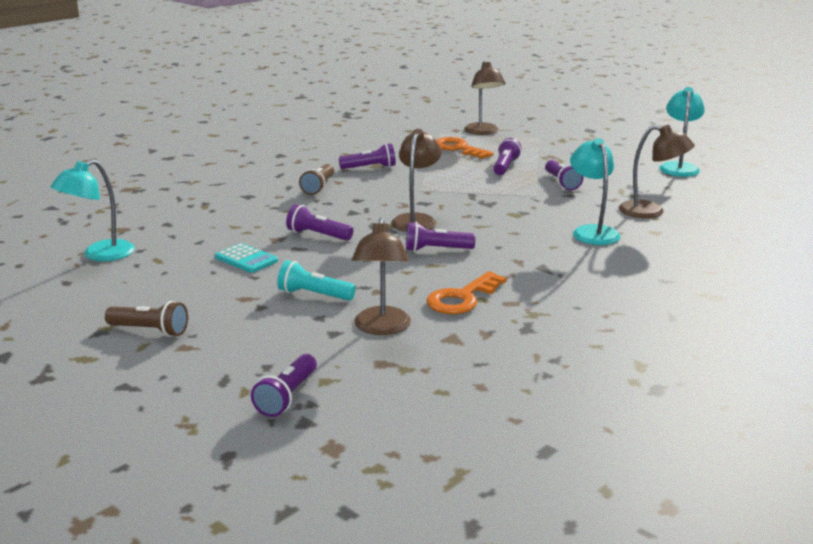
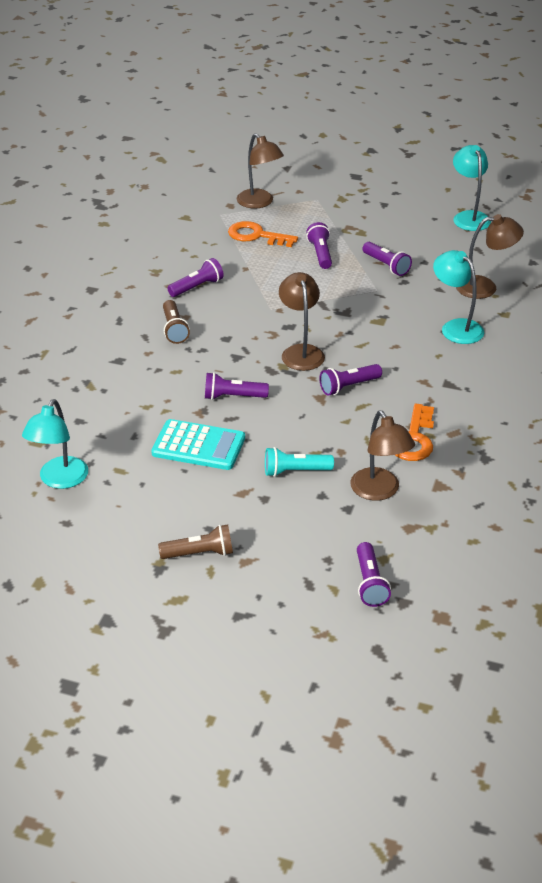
camera: 25 degrees left, 15 degrees up
turquoise calculator [215,243,278,273] -> turquoise calculator [151,419,245,470], size x1.56

